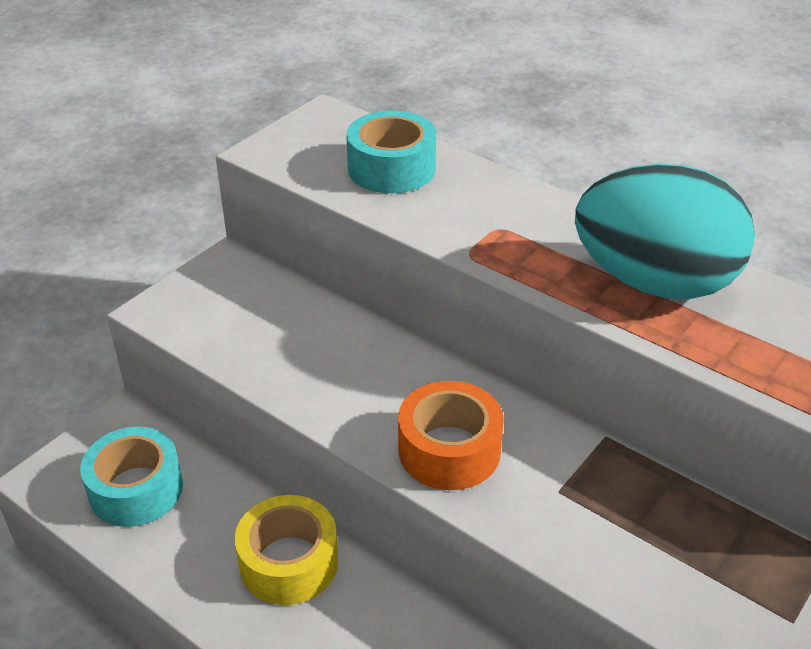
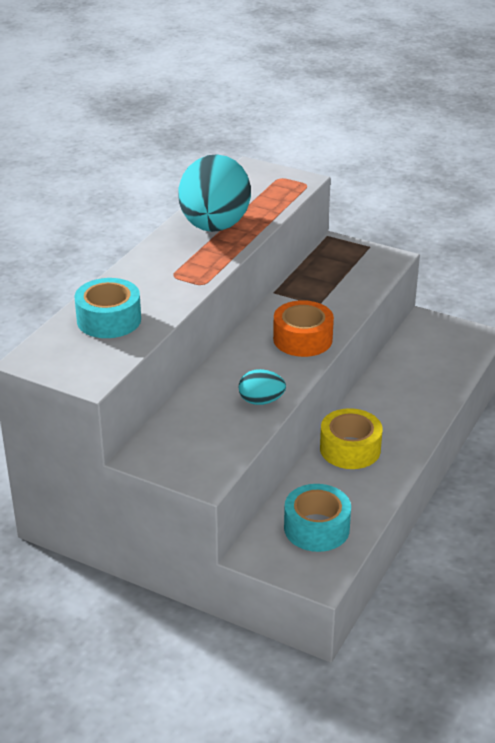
camera: 100 degrees left, 5 degrees down
none -> turquoise egg [239,369,286,405]

